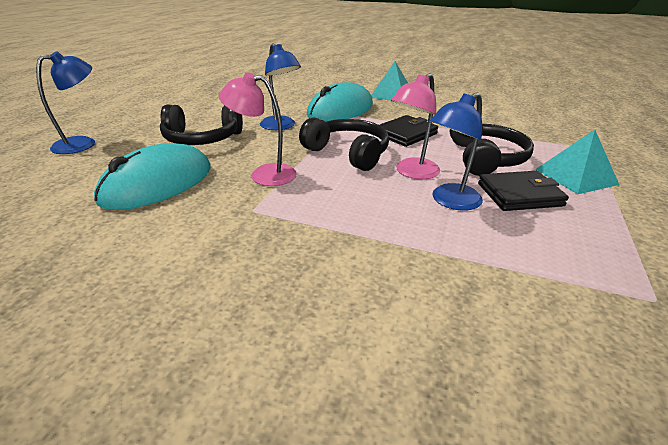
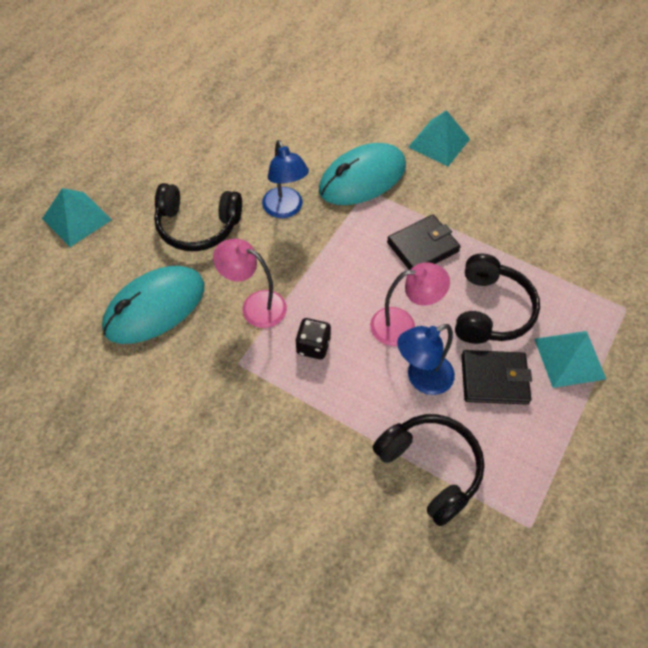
camera: 10 degrees right, 25 degrees up
blue lamp [36,51,95,154] -> turquoise pyramid [42,188,112,247]
black headphones [299,118,389,171] -> black headphones moved to [373,414,485,526]
pink lamp [391,73,440,180] -> pink lamp turned 150 degrees counterclockwise [370,262,450,346]
none -> black dice [295,318,331,359]

